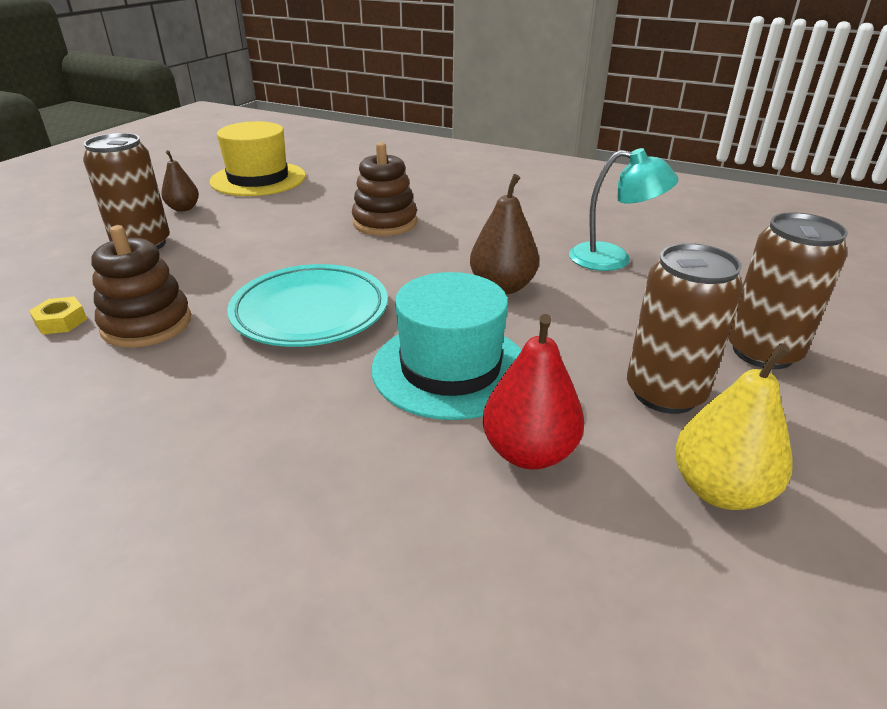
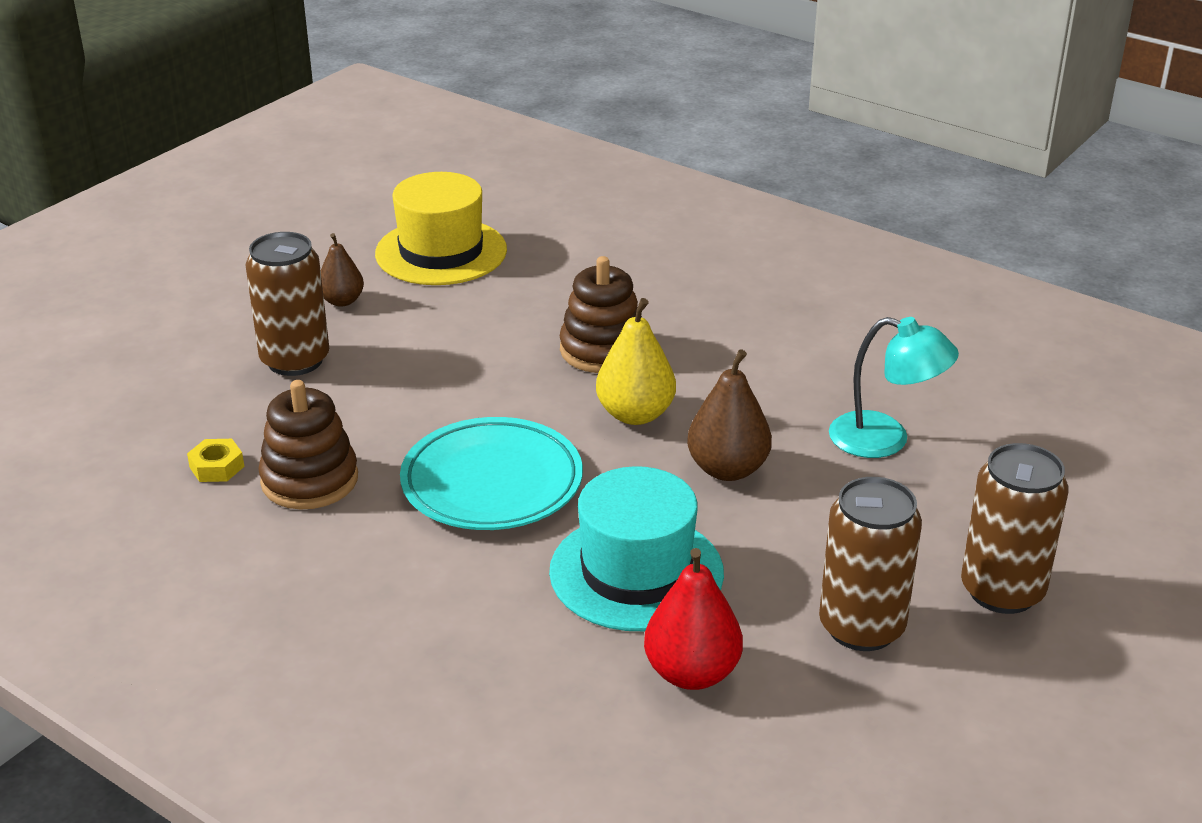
camera: 10 degrees right, 0 degrees up
yellow pear [675,343,793,510] -> yellow pear moved to [596,298,676,425]

